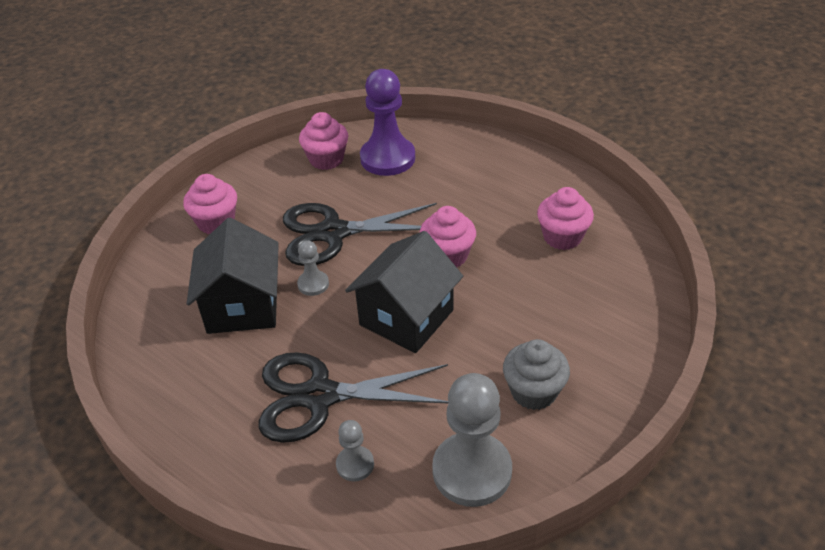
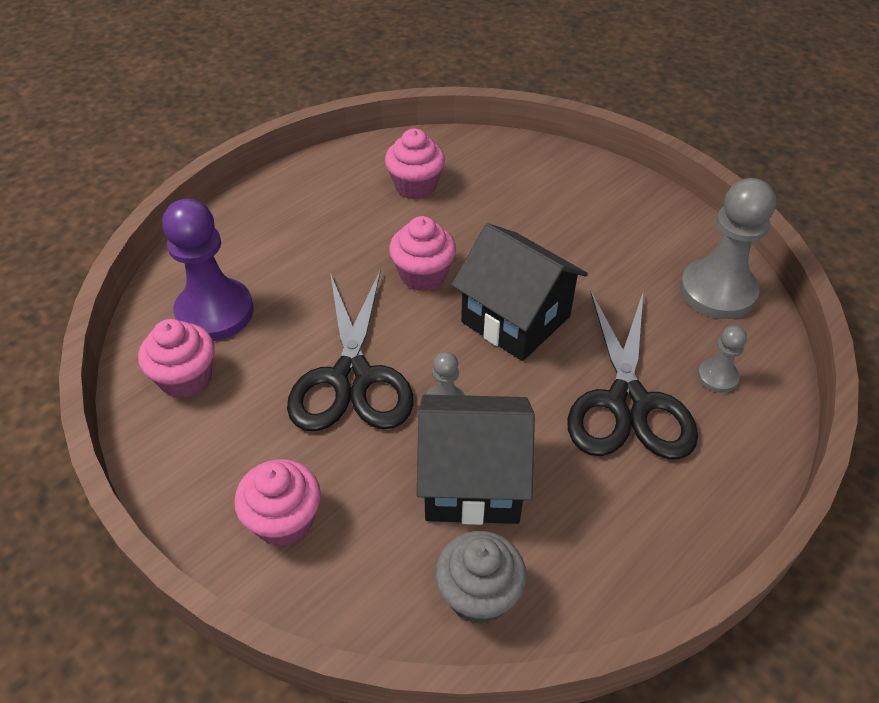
camera: 85 degrees left, 5 degrees up
grey cupcake [503,339,570,410] -> grey cupcake moved to [435,531,527,624]

